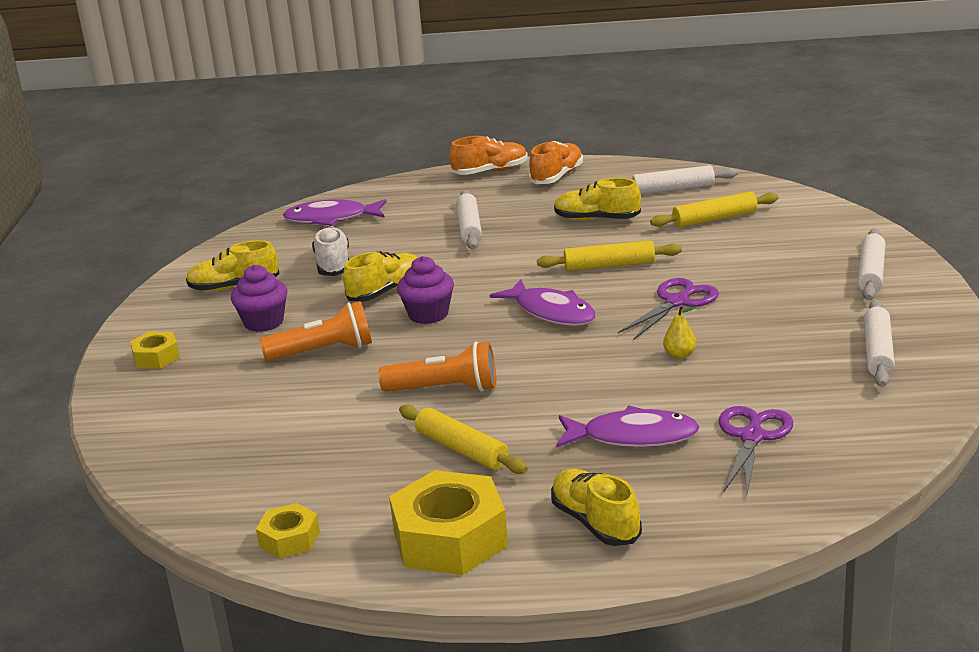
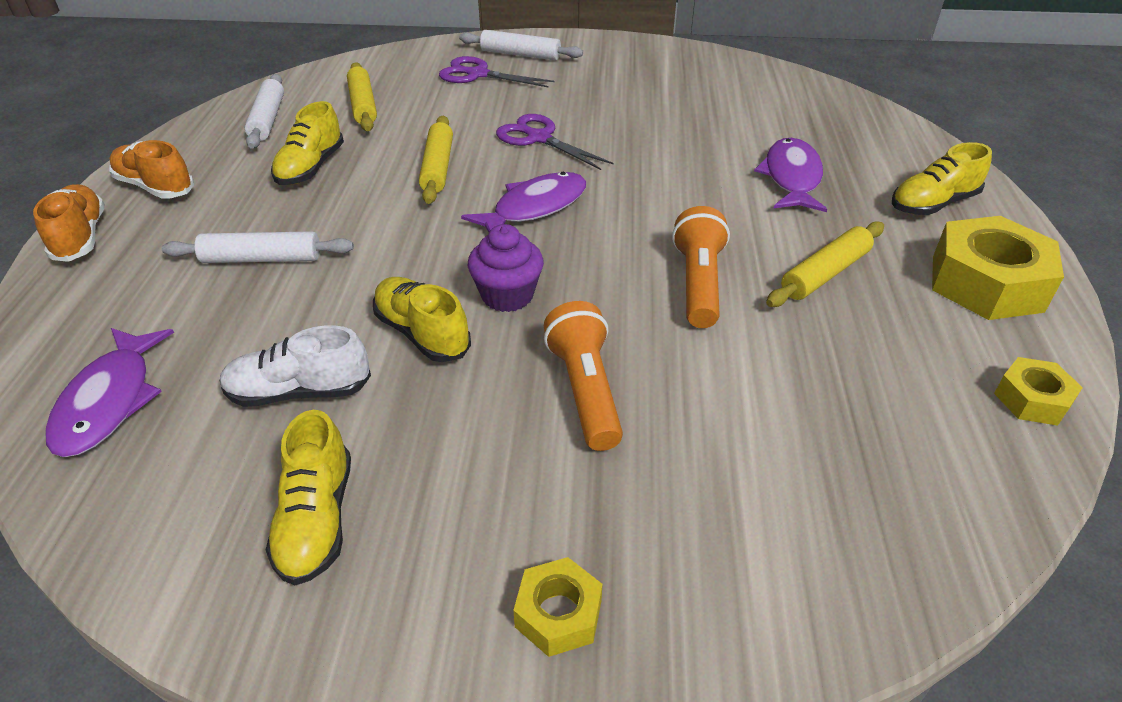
camera: 90 degrees left, 15 degrees up
purple cupcake [231,265,287,332] -> none
yellow pear [663,305,696,359] -> none
purple scissors [719,406,793,495] -> purple scissors moved to [439,56,554,88]
white rolling pin [864,300,895,387] -> none

